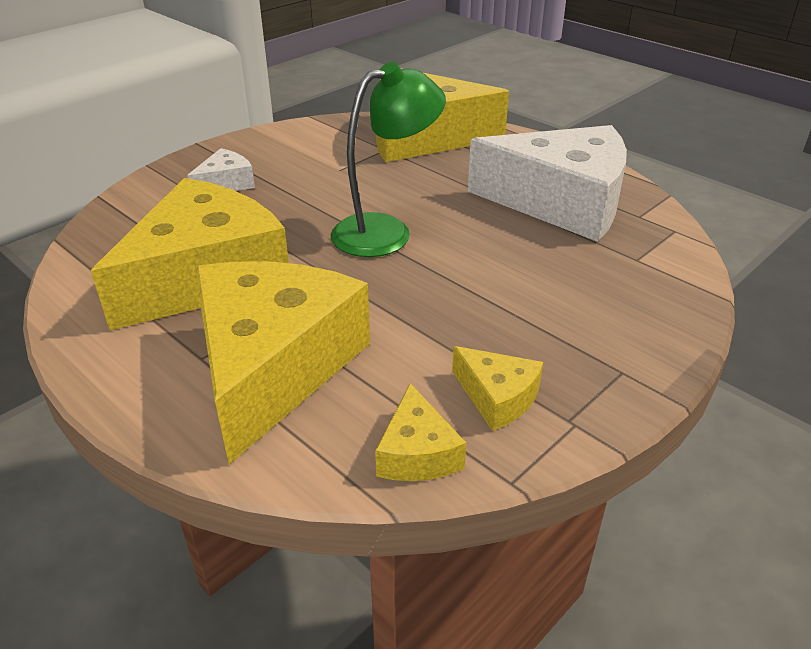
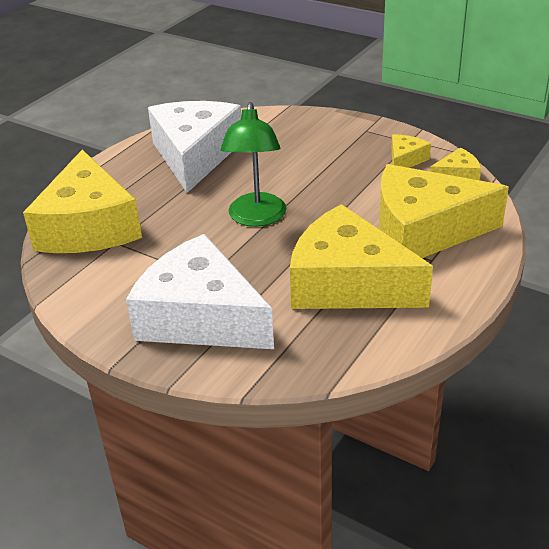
camera: 100 degrees left, 0 degrees up
white cheese [187,148,255,191] -> white cheese [126,234,274,349], size x2.32
green lamp [331,62,446,257] -> green lamp turned 135 degrees counterclockwise [221,102,286,227]

